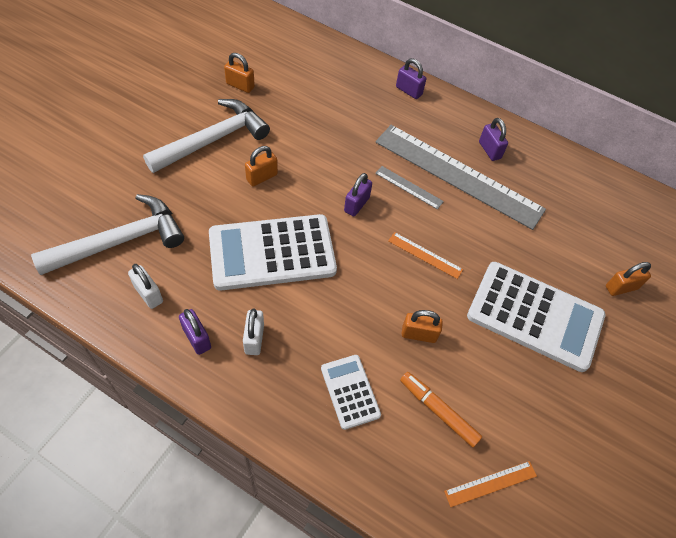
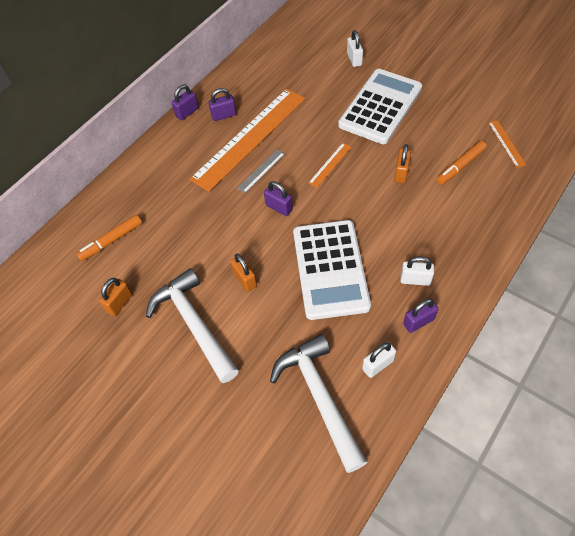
camera: 75 degrees left, 0 degrees up
white calculator [321,355,381,430] -> none
grey ruler [375,125,546,230] -> orange ruler [190,88,306,192]
purple padlock [396,58,426,99] -> purple padlock moved to [172,85,199,120]
orange padlock [606,262,651,296] -> white padlock [347,30,363,67]
none -> orange marker [77,215,142,261]

